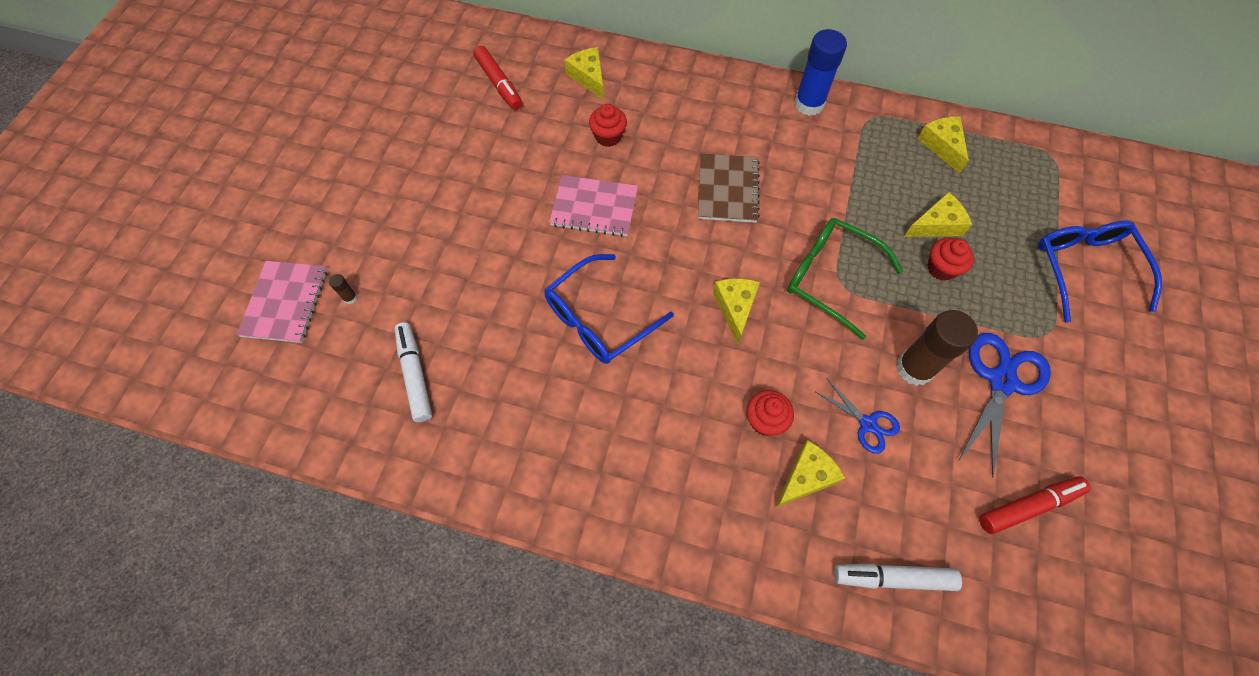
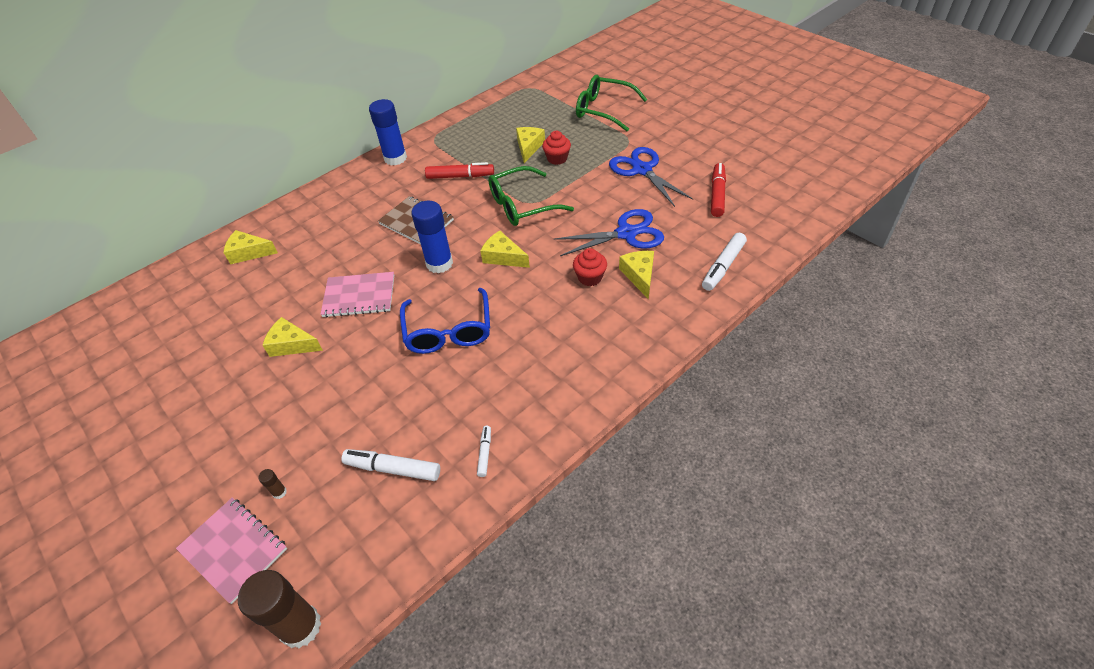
camera: 55 degrees left, 15 degrees down
red marker [473,46,523,110] -> red marker moved to [425,162,494,179]
pink notebook [549,175,638,237] -> pink notebook turned 45 degrees clockwise [320,272,394,317]
red cupcake [589,104,627,147] -> none
blue scissors [816,379,900,454] -> blue scissors [554,209,664,256], size x1.76
brown glue stick [896,310,978,386] -> brown glue stick moved to [238,570,321,648]
yellow cheese [917,117,969,174] -> yellow cheese moved to [262,317,323,357]
blue glasses [1038,221,1162,322] -> green glasses [576,75,647,131]
none -> blue glue stick [411,201,453,273]
none -> white marker [477,426,491,477]

